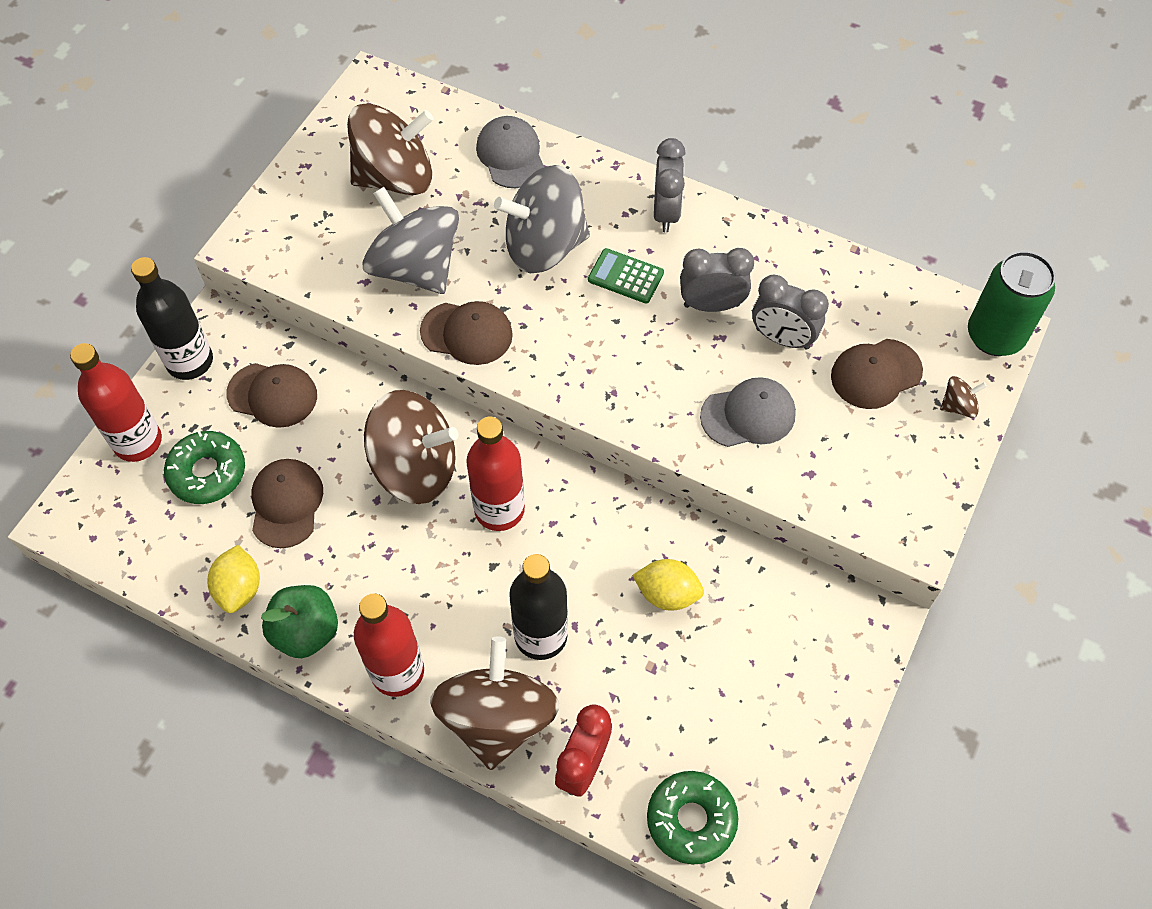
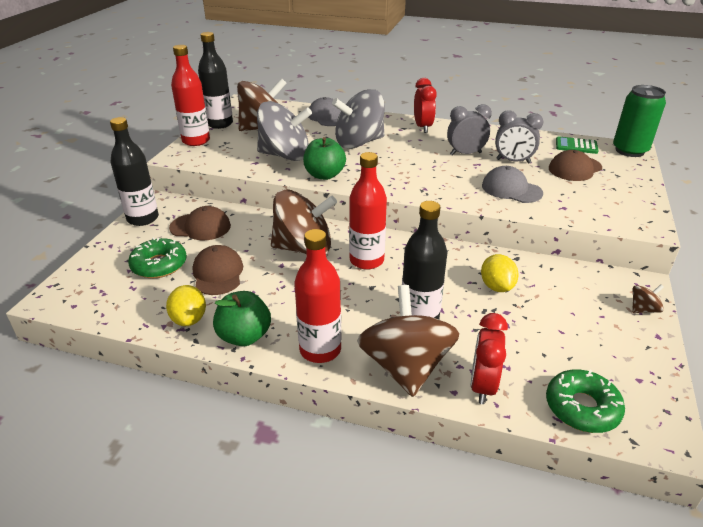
camera: 10 degrees left, 25 degrees down
red bottle [70,343,162,462] -> red bottle moved to [171,45,210,146]
grey spinning top [362,187,459,294] -> grey spinning top turned 150 degrees clockwise [257,101,312,161]
brown cap [420,301,513,365] -> green apple [303,137,346,180]
green calculator [588,248,664,304] -> green calculator moved to [556,136,599,154]
yellow lemon [632,559,704,611] -> yellow lemon turned 75 degrees clockwise [481,254,519,292]
grey clock [654,138,686,232] -> red clock [414,78,437,133]
grey cap [700,377,796,447] -> grey cap turned 120 degrees counterclockwise [482,166,543,203]
brown spinning top [940,376,987,418] -> brown spinning top moved to [632,284,664,313]
none -> black bottle [198,32,233,129]

